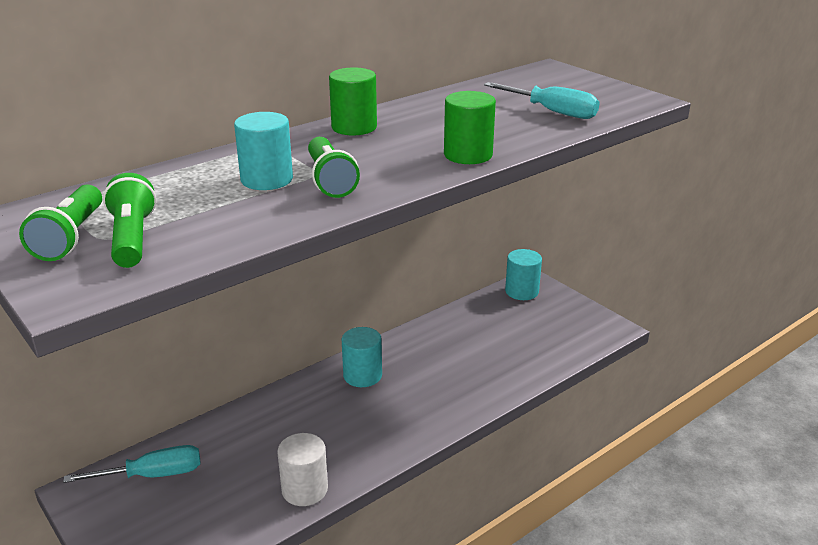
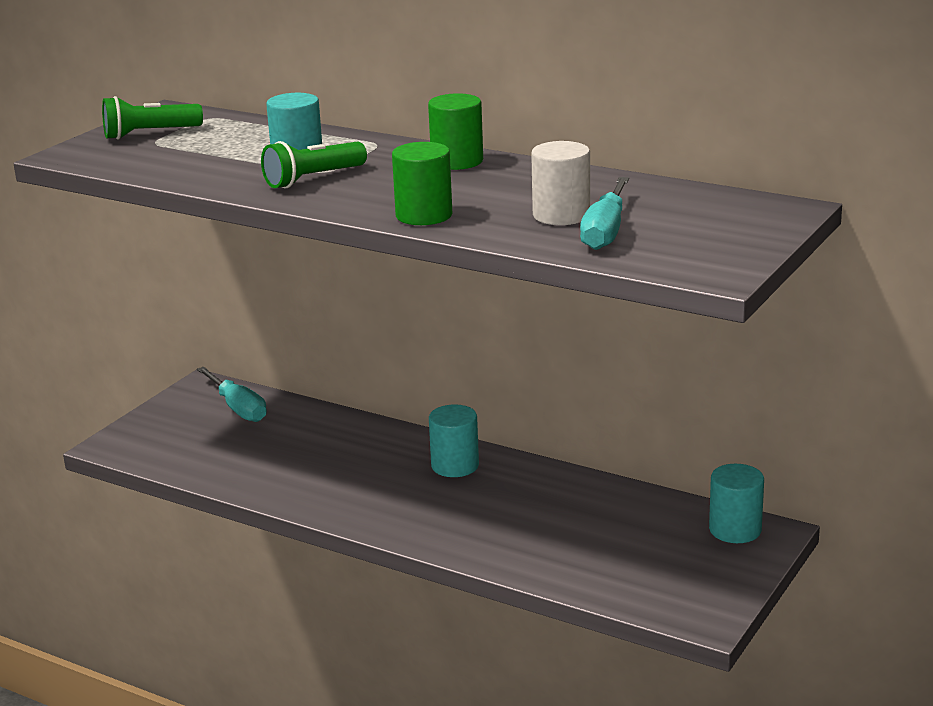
camera: 70 degrees right, 5 degrees down
green flashlight [103,173,157,268] -> none
white cylinder [277,433,328,506] -> white cylinder moved to [531,141,590,225]

